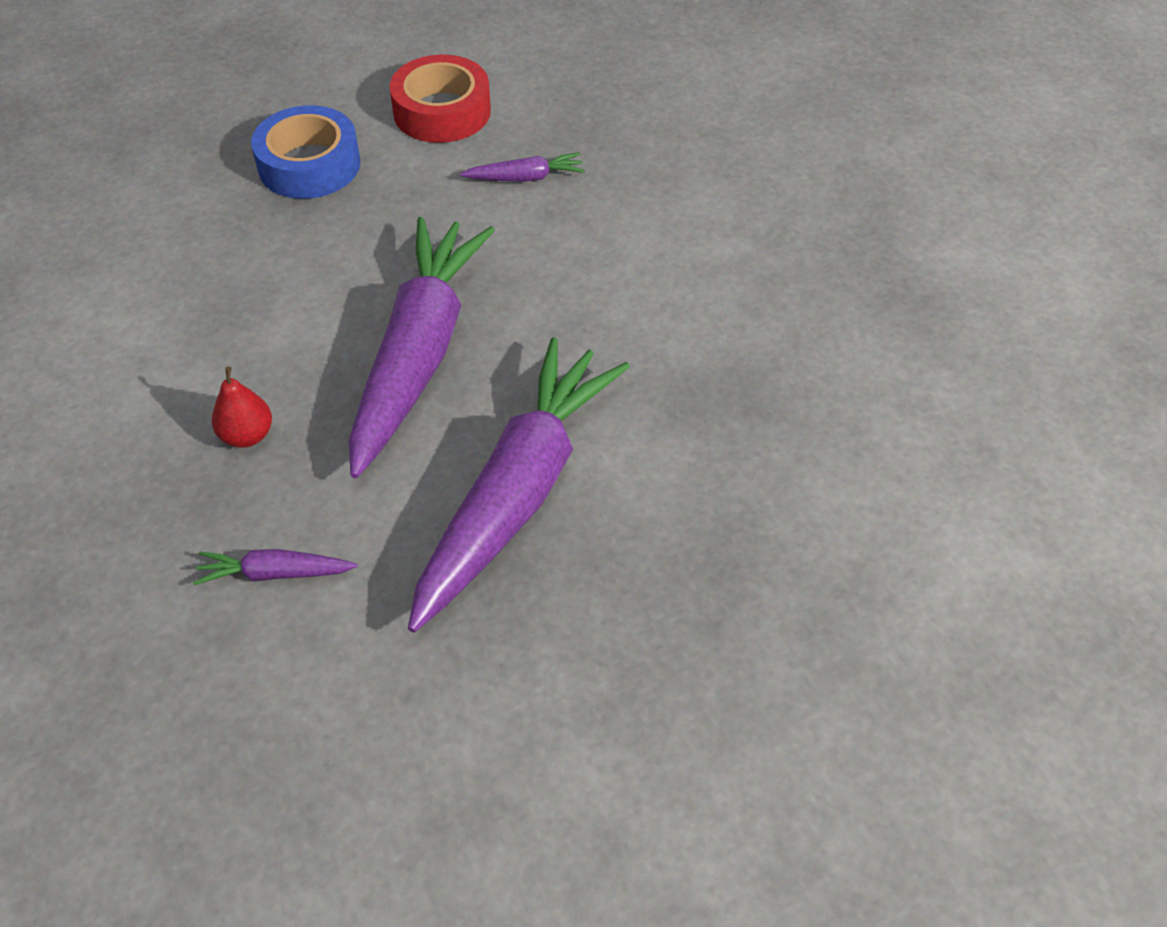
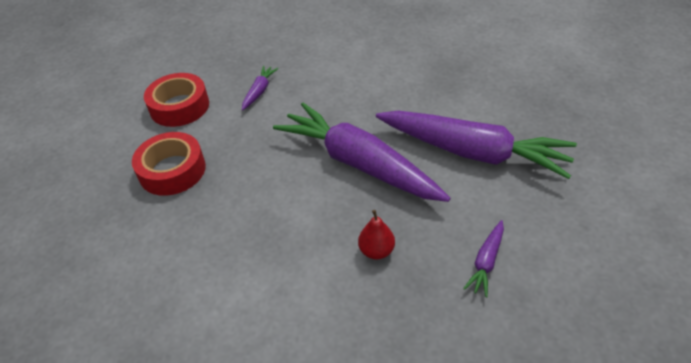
camera: 60 degrees left, 5 degrees down
blue tape [251,105,361,199] -> red tape [132,132,206,196]
purple carrot [408,337,630,632] -> purple carrot turned 150 degrees clockwise [376,111,577,179]

